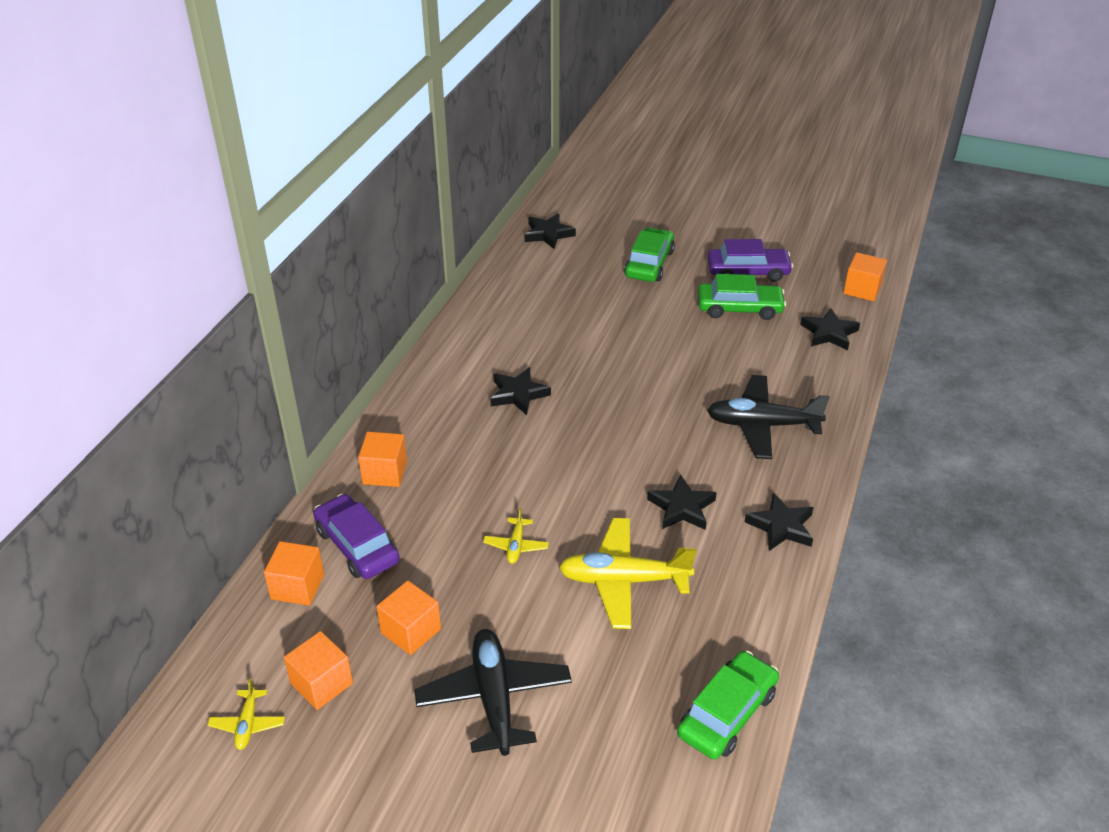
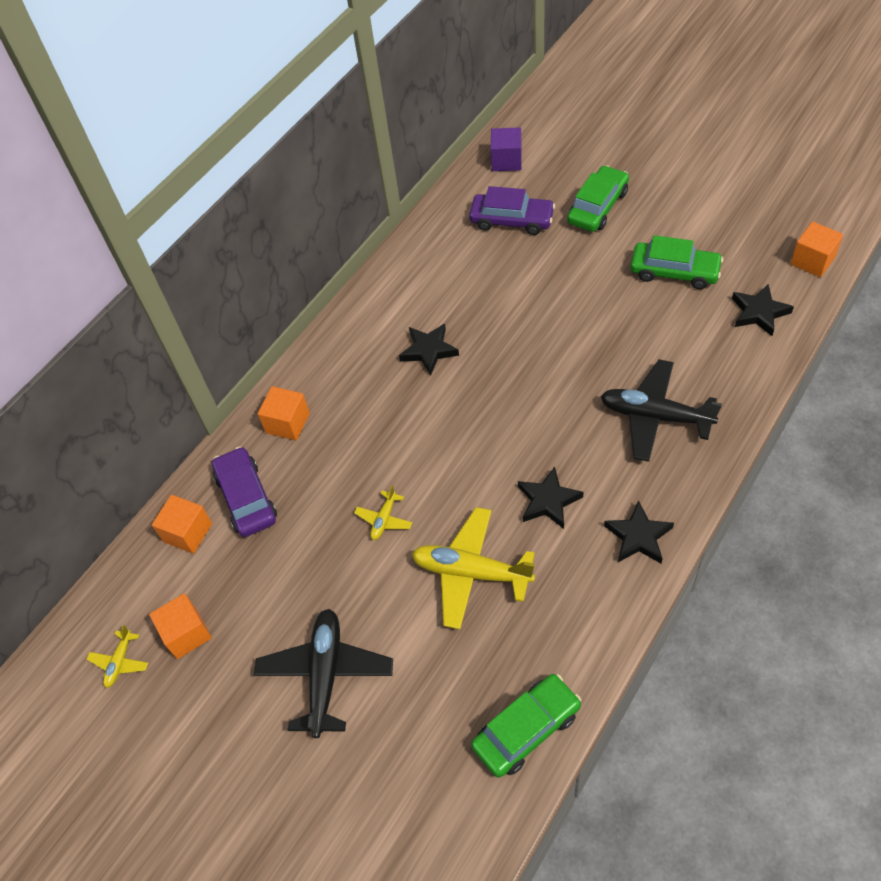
camera: 20 degrees right, 15 degrees up
orange cube [377,581,441,655] -> none
black star [525,214,576,249] -> purple cube [490,127,522,171]
purple car [707,239,793,282] -> purple car moved to [469,186,555,235]

